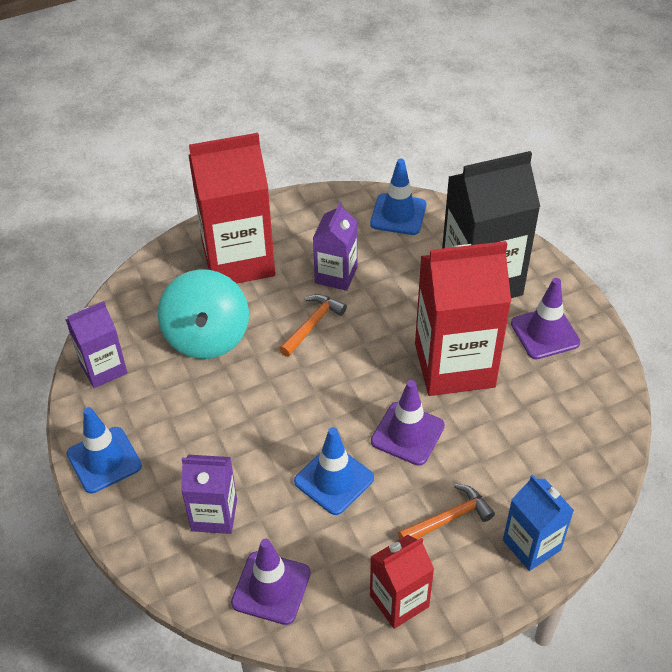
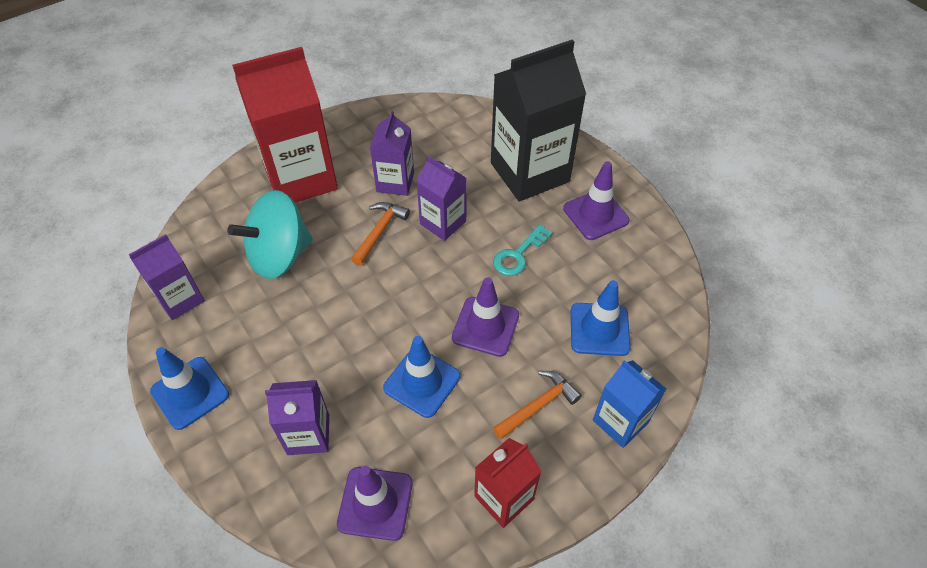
camera: 10 degrees left, 5 degrees up
turquoise spinning top [158,269,249,359] -> turquoise spinning top turned 75 degrees clockwise [227,190,313,279]
blue traffic cone [370,159,426,235] -> blue traffic cone moved to [571,280,630,356]
red carton [415,241,511,396] -> turquoise key [493,224,552,276]
none -> purple carton [416,156,467,241]

